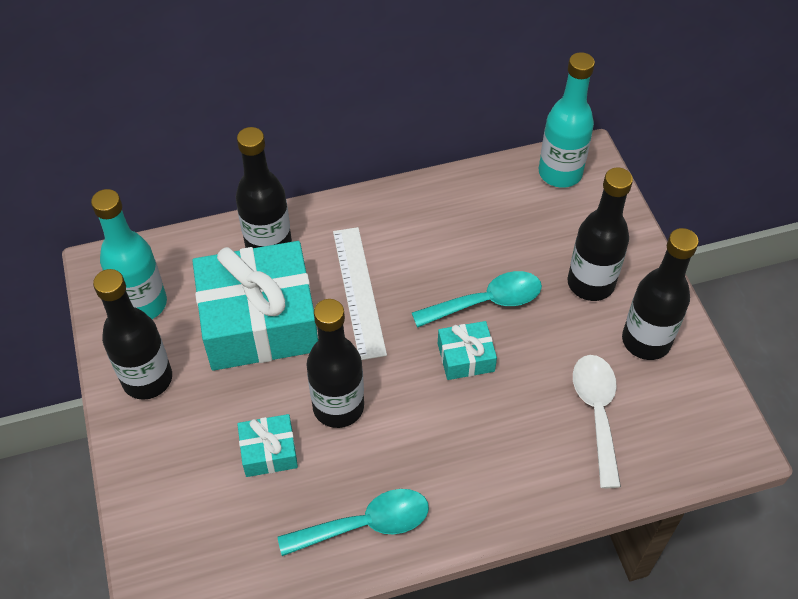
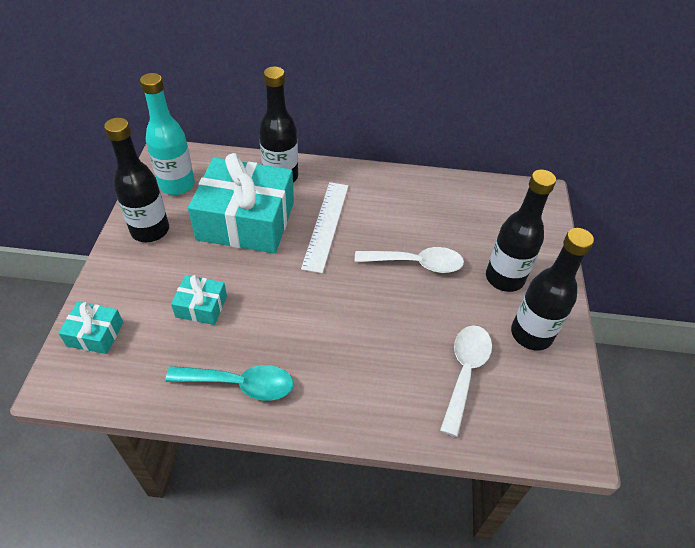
camera: 20 degrees right, 5 degrees down
black bottle [306,299,364,428] -> none
turquoise spoon [412,271,542,328] -> white spoon [355,247,464,273]
turquoise gift [438,321,497,380] -> turquoise gift moved to [58,302,123,354]
turquoise bottle [539,52,595,188] -> none

